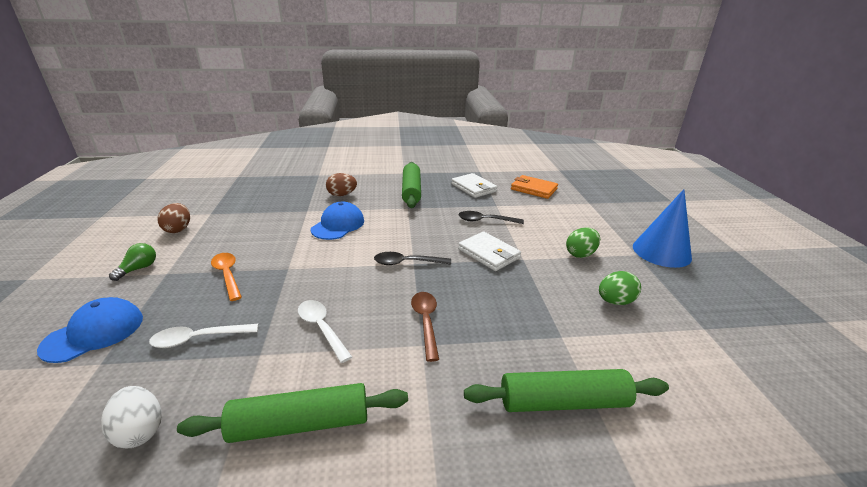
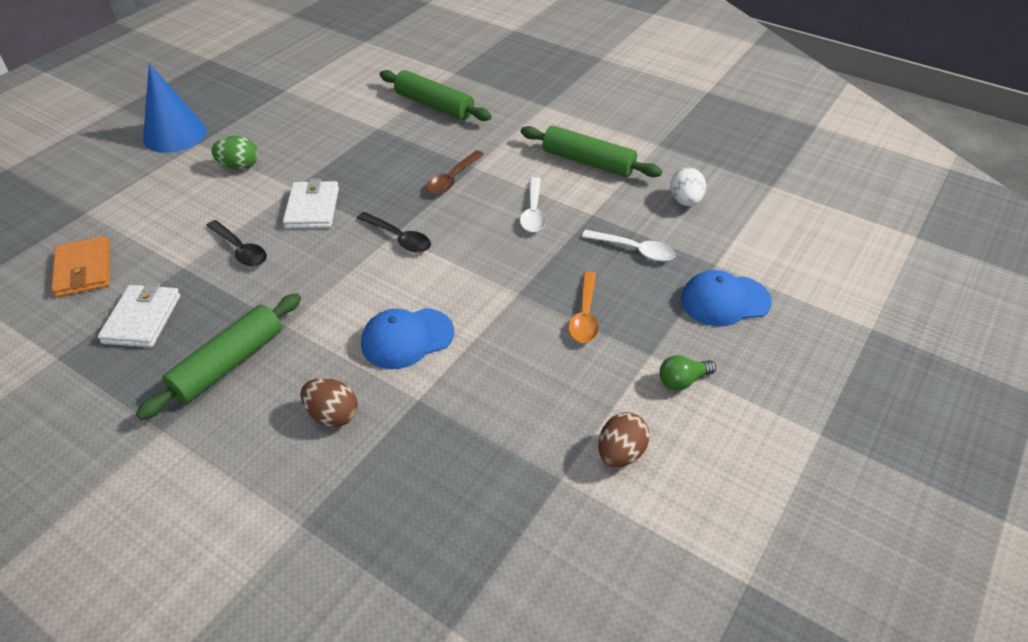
camera: 140 degrees left, 15 degrees up
green egg [599,271,641,305] -> none

